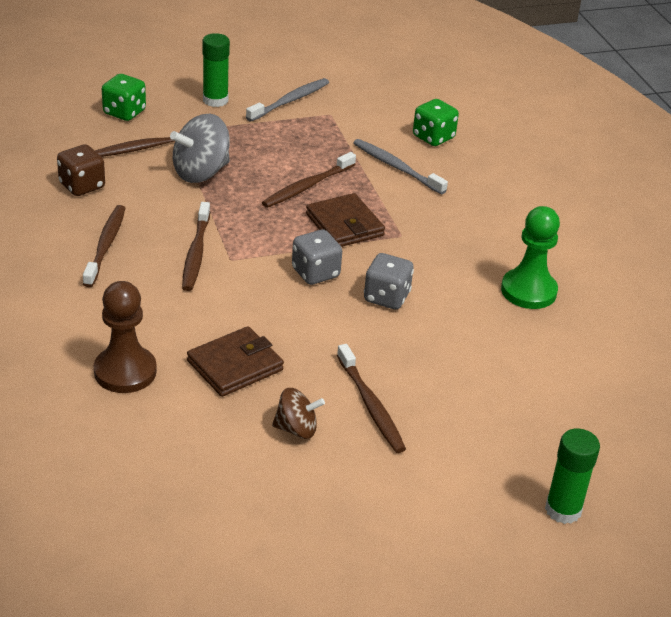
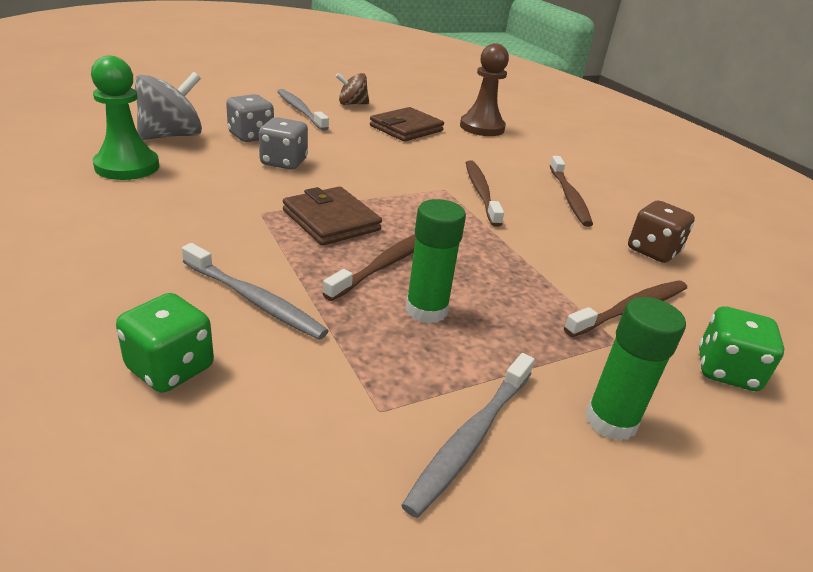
camera: 170 degrees right, 5 degrees down
grey spinning top [170,114,230,183] -> grey spinning top moved to [135,72,202,140]
grey dice [292,230,342,285] -> grey dice moved to [226,94,274,142]
brown toothbrush [337,344,406,453] -> grey toothbrush [277,89,329,131]
green glue stick [545,429,600,524] -> green glue stick moved to [405,199,466,324]

